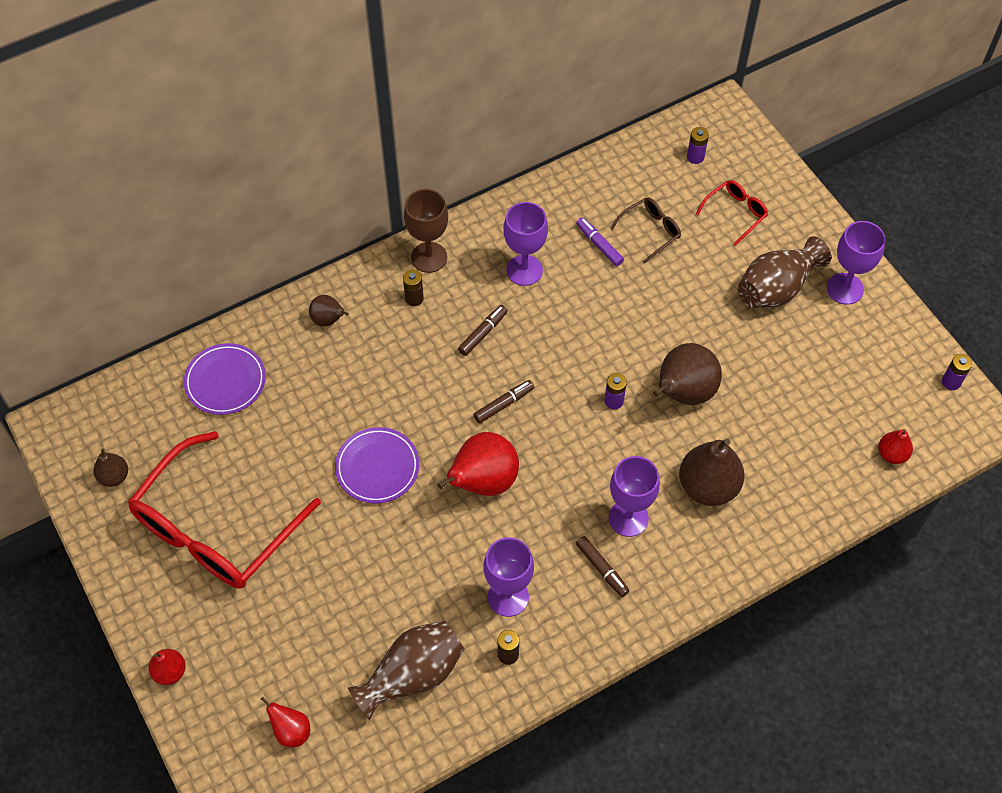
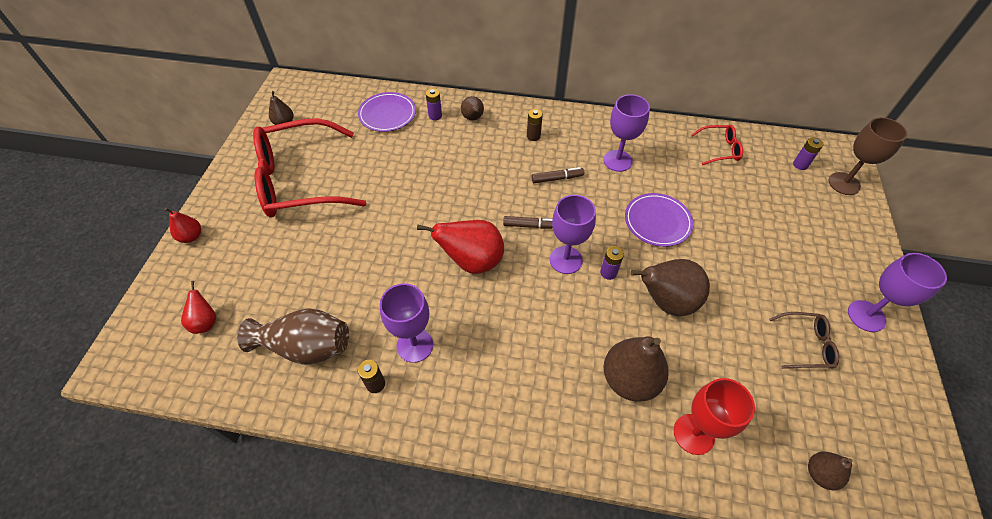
camera: 40 degrees right, 5 degrees down
purple plate [335,427,419,504] -> purple plate moved to [625,193,693,247]
brown goblet [404,189,448,273] -> brown goblet moved to [829,117,907,195]
purple marker [576,217,624,266] -> none
brown marker [576,536,629,597] -> none
purple goblet [608,456,660,537] -> purple goblet moved to [550,195,596,274]
brown glasses [610,198,681,264] -> brown glasses moved to [769,312,839,369]
red glasses [696,180,768,246] -> red glasses moved to [691,125,743,165]
brown vase [738,236,831,308] -> none
red pear [878,429,913,464] -> brown pear [808,452,853,490]
purple battery [942,354,972,390] -> purple battery moved to [426,88,442,120]
none -> red goblet [674,378,755,455]

